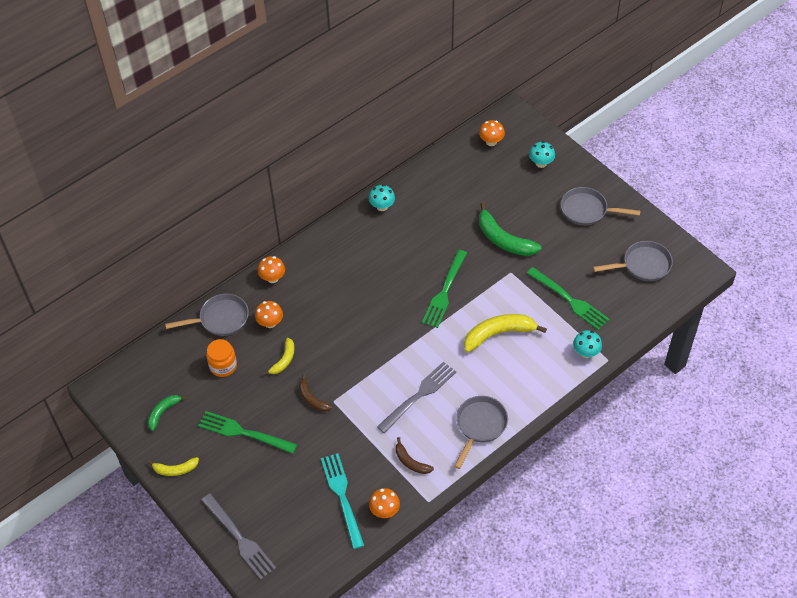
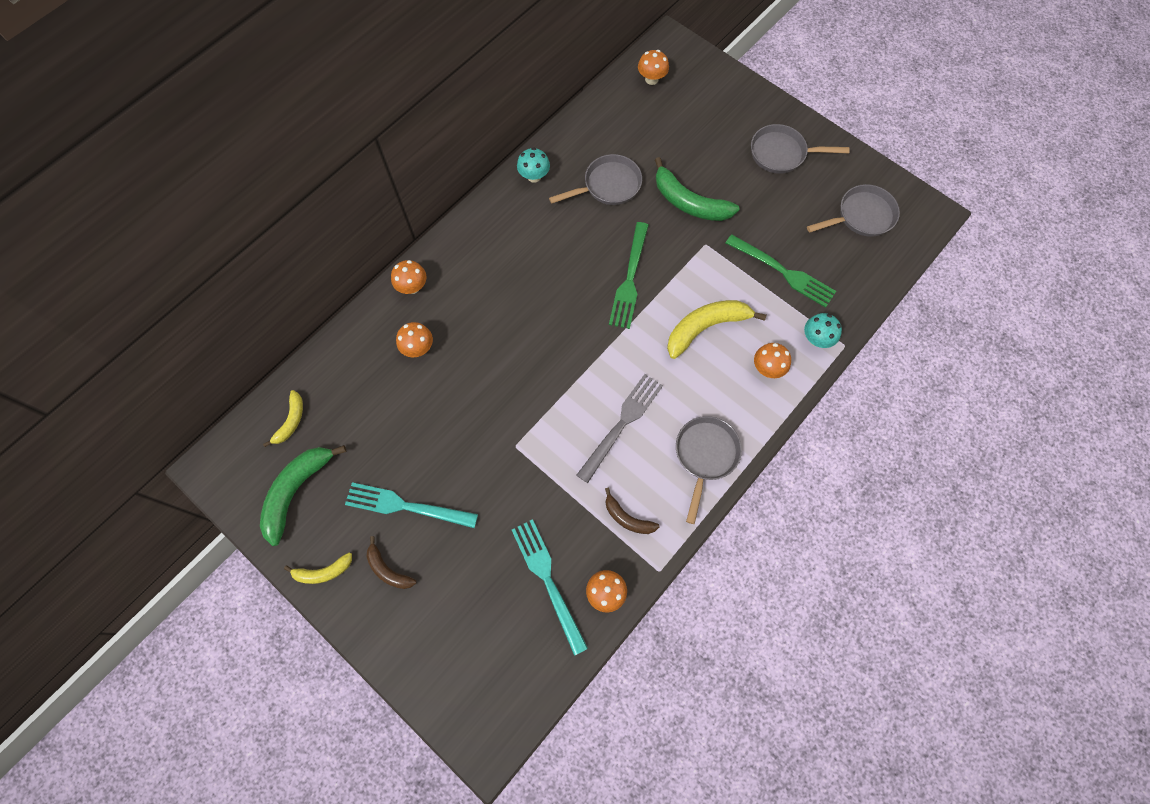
camera: 10 degrees left, 15 degrees up
green banana [148,395,187,431] -> green banana [260,445,346,546], size x1.78
grey pan [165,294,249,336] -> grey pan moved to [549,154,642,205]
green fork [198,411,297,454] -> turquoise fork [345,482,478,528]
grey fork [201,494,276,579] -> none
orange jar [206,339,237,377] -> none
yellow banana [263,338,294,375] -> yellow banana moved to [263,390,303,447]
brown banana [299,374,332,411] -> brown banana moved to [366,536,416,589]
turquoise mushroom [529,141,555,168] -> none
none -> orange mushroom [754,343,791,378]

